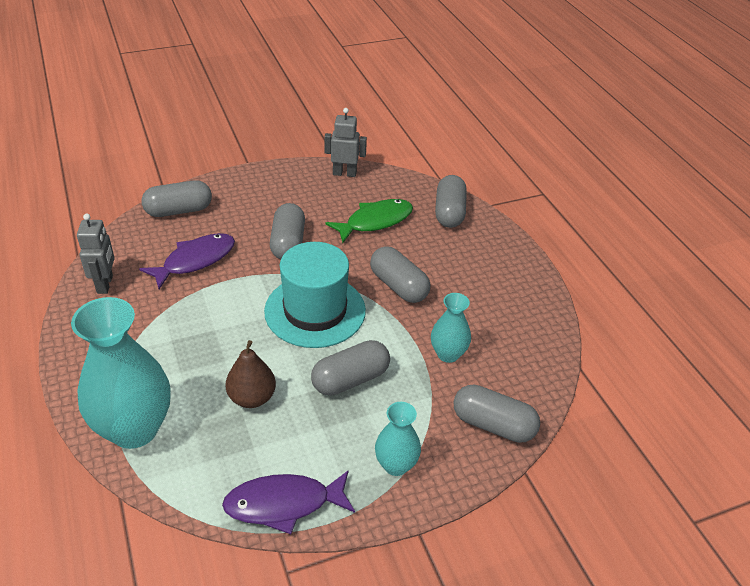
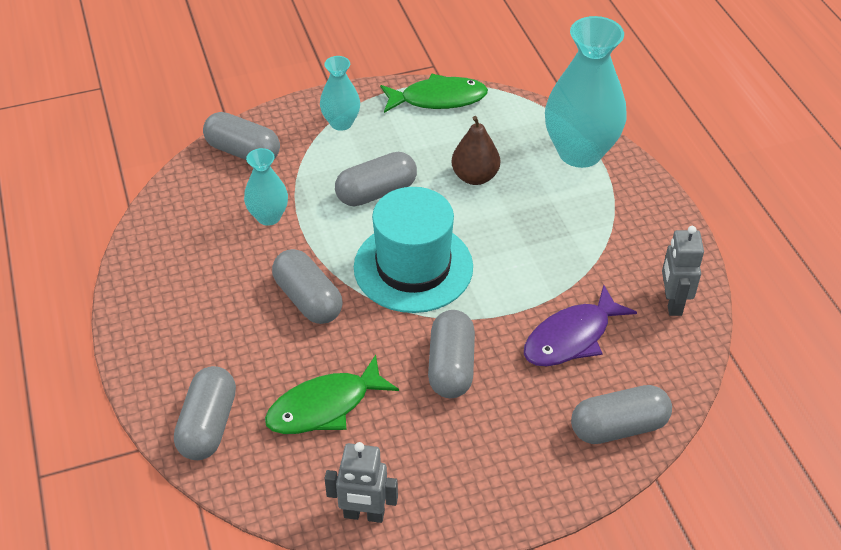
camera: 175 degrees left, 5 degrees up
purple fish [222,470,355,534] -> green fish [380,73,488,113]

